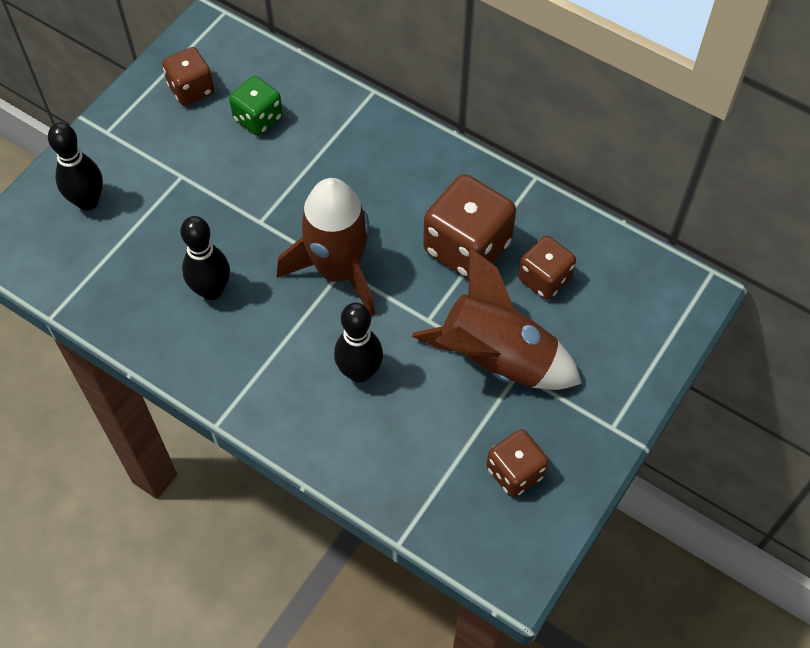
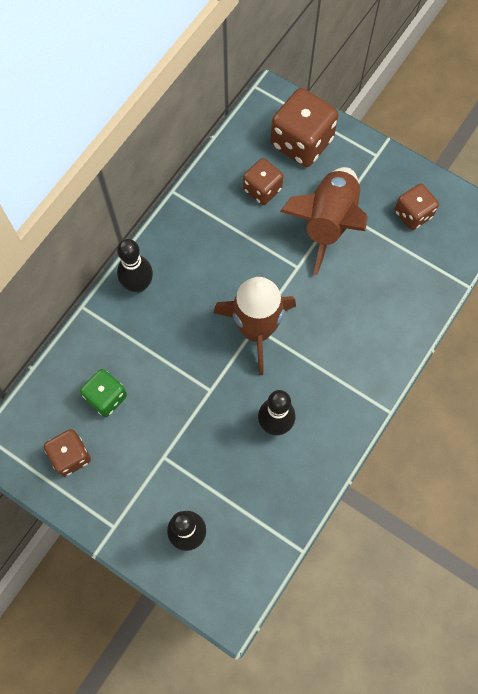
camera: 90 degrees left, 10 degrees up
black bowling pin [334,302,383,383] -> black bowling pin moved to [117,239,153,293]
brown dice [423,174,516,280] -> brown dice moved to [271,88,338,167]

